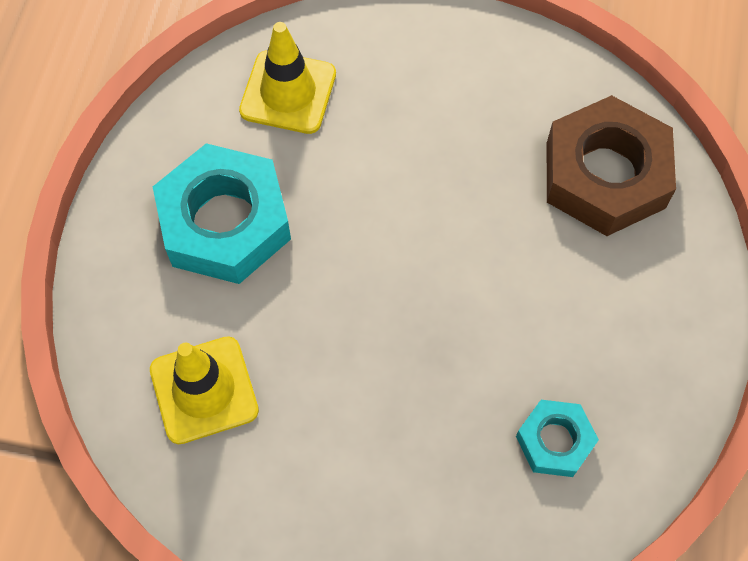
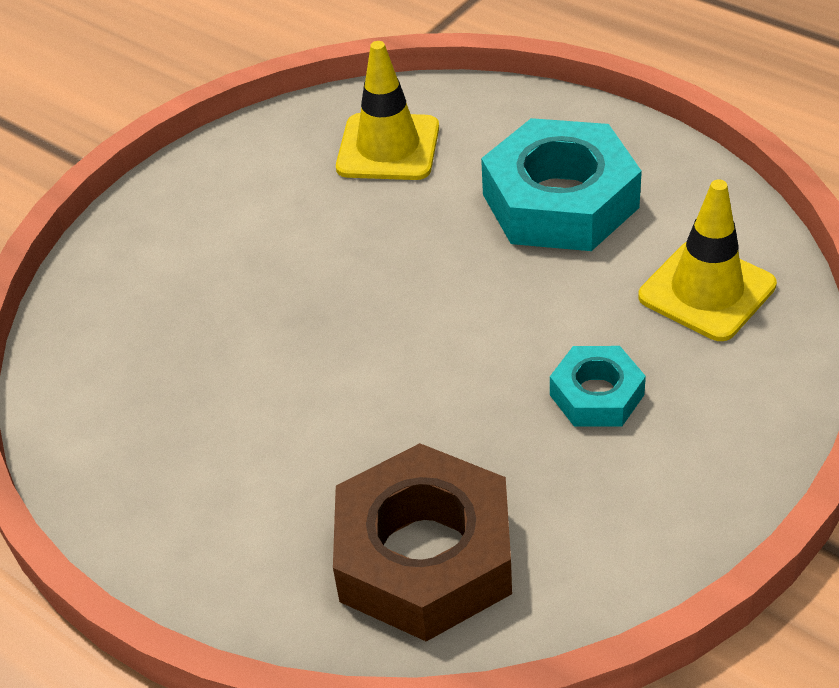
camera: 120 degrees right, 20 degrees down
turquoise nut [516,400,599,477] -> turquoise nut moved to [550,346,646,427]

